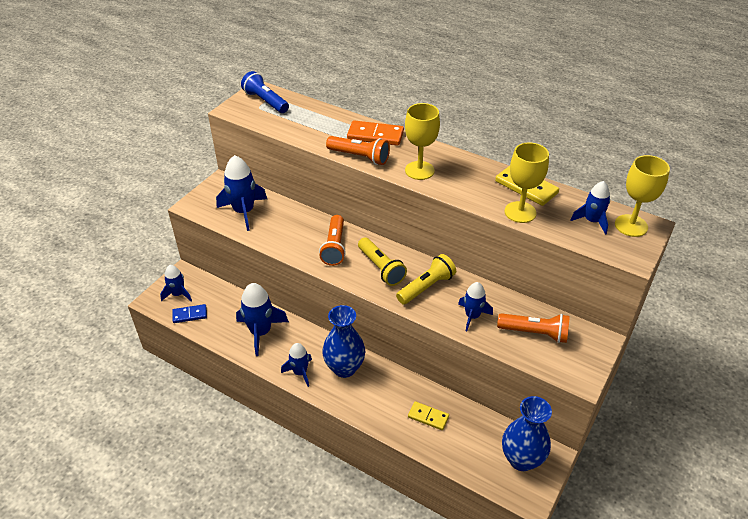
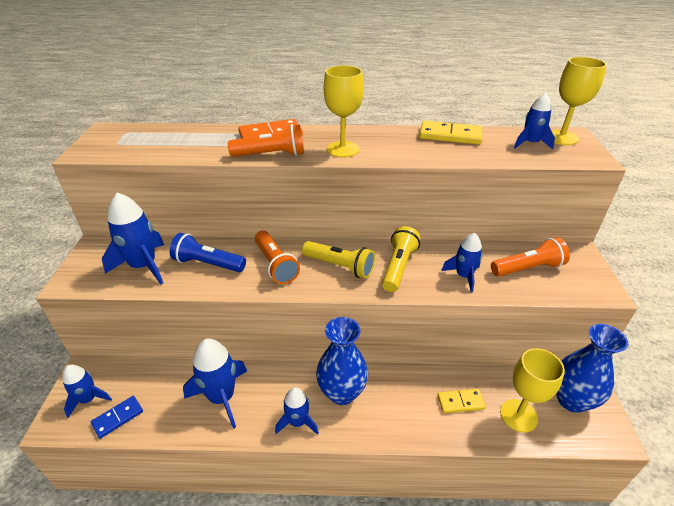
camera: 30 degrees left, 5 degrees down
blue flashlight [241,71,289,113] -> blue flashlight moved to [170,233,246,272]
yellow goblet [505,143,549,223] -> yellow goblet moved to [500,348,565,432]

